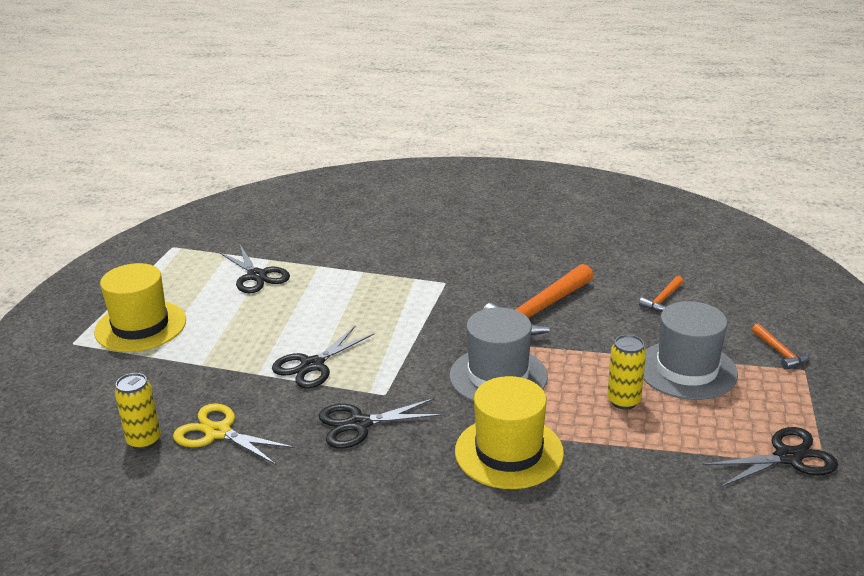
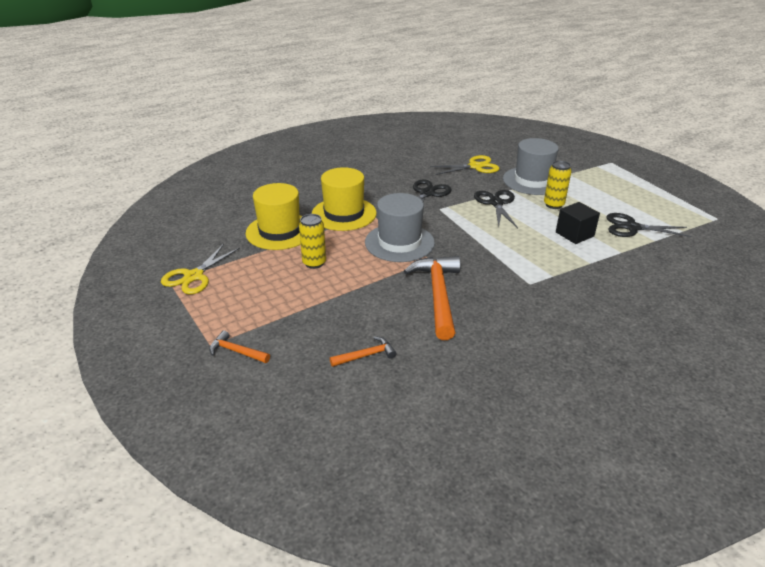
camera: 135 degrees right, 5 degrees up
yellow hat [94,263,186,352] -> yellow hat moved to [246,183,302,250]
yellow can [115,373,161,450] -> yellow can moved to [544,161,572,209]
orange hammer [639,276,684,311] -> orange hammer turned 75 degrees clockwise [330,336,396,367]
grey hat [643,301,738,400] -> grey hat moved to [503,138,559,195]
black scissors [703,427,838,488] -> yellow scissors [161,244,240,294]
none -> black cube [556,202,600,244]

